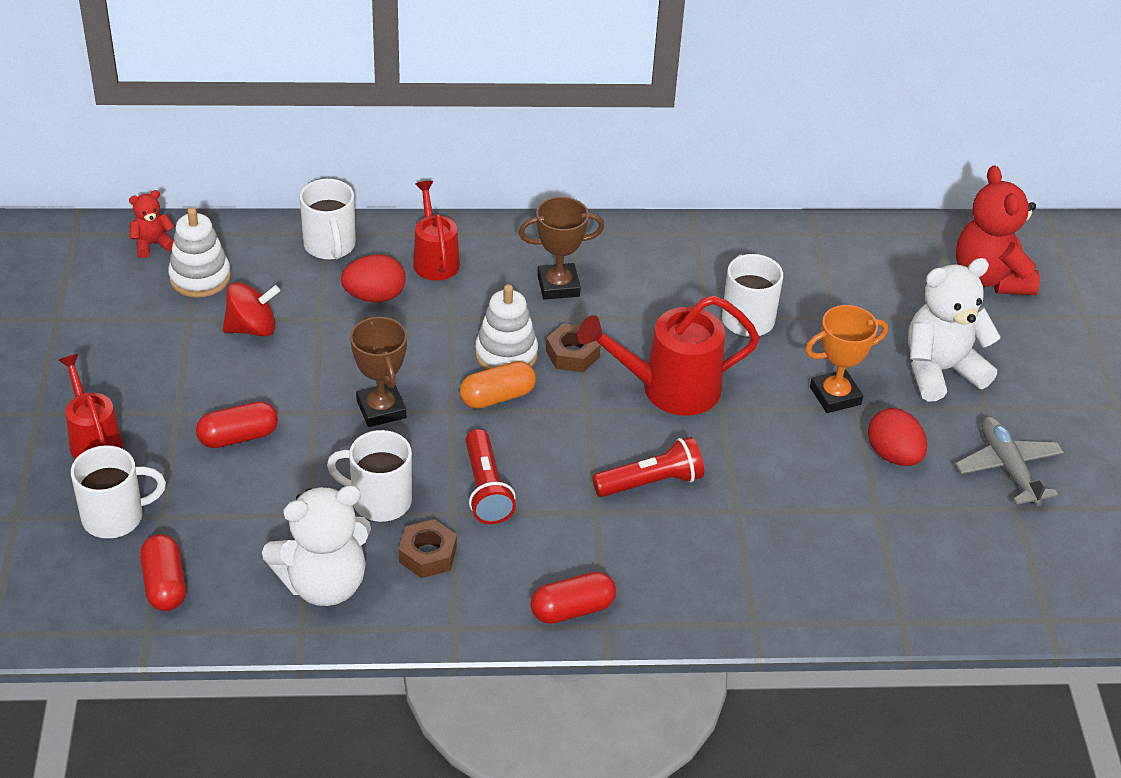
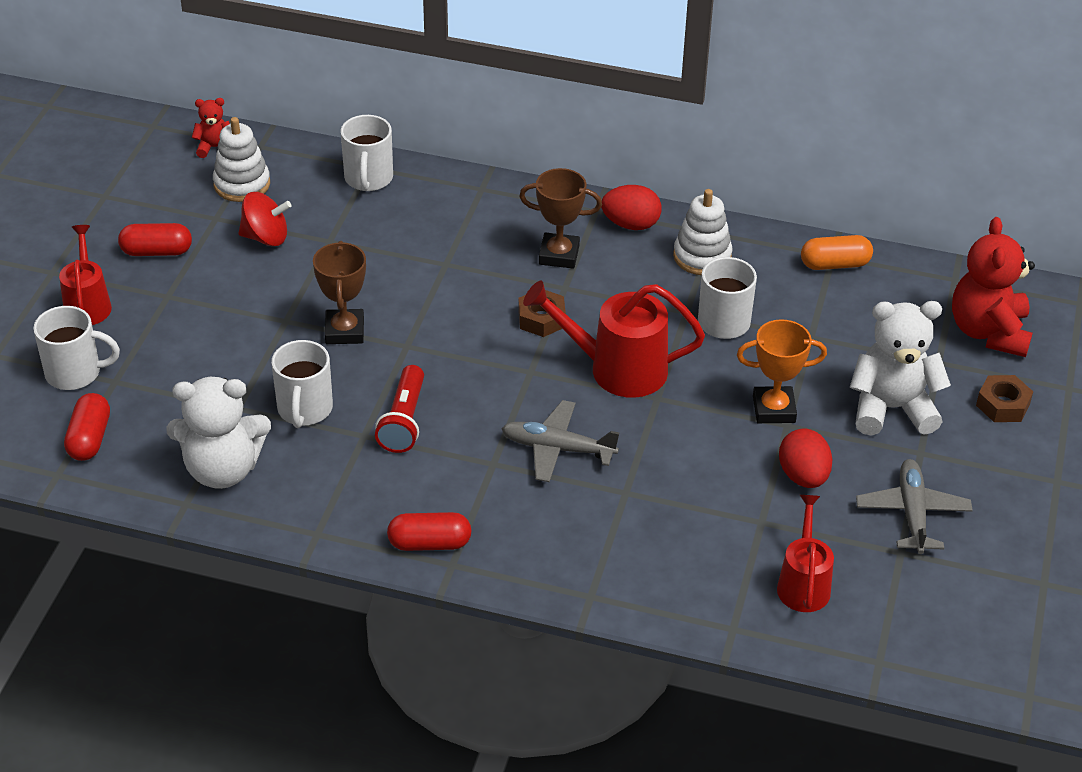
camera: 20 degrees right, 0 degrees up
red capsule [196,401,278,448] -> red capsule moved to [118,223,192,256]
white mug [327,430,412,522] -> white mug turned 120 degrees counterclockwise [271,340,333,428]
red egg [341,254,406,302] -> red egg moved to [601,185,662,230]
brown nut [399,519,457,578] -> brown nut moved to [976,375,1033,422]
red watering can [413,181,460,281] -> red watering can moved to [777,495,834,612]
orange capsule [460,361,536,409] -> orange capsule moved to [801,235,873,270]
white stacking toy [475,284,538,370] -> white stacking toy moved to [673,189,733,275]
red flashlight [592,437,704,497] -> grey plane [501,400,619,482]

